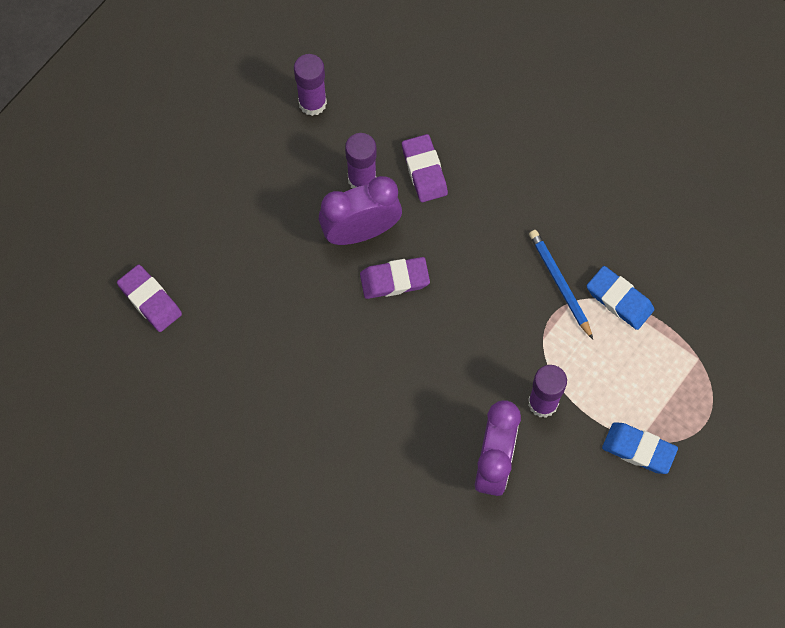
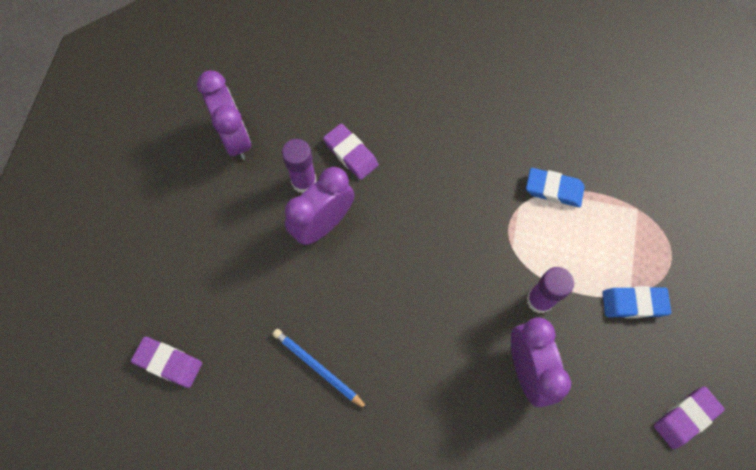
camera: 25 degrees left, 0 degrees up
purple glue stick [294,54,327,116] -> purple clock [197,70,251,160]
purple eraser [360,257,430,299] -> purple eraser moved to [654,386,725,449]
blue pencil [529,230,593,340] -> blue pencil moved to [272,329,368,409]

